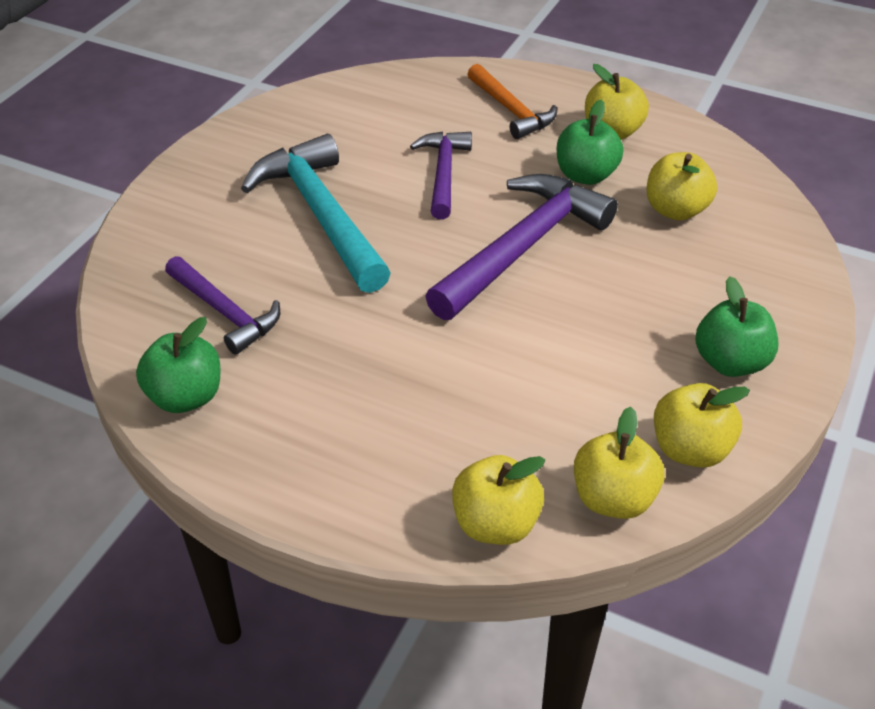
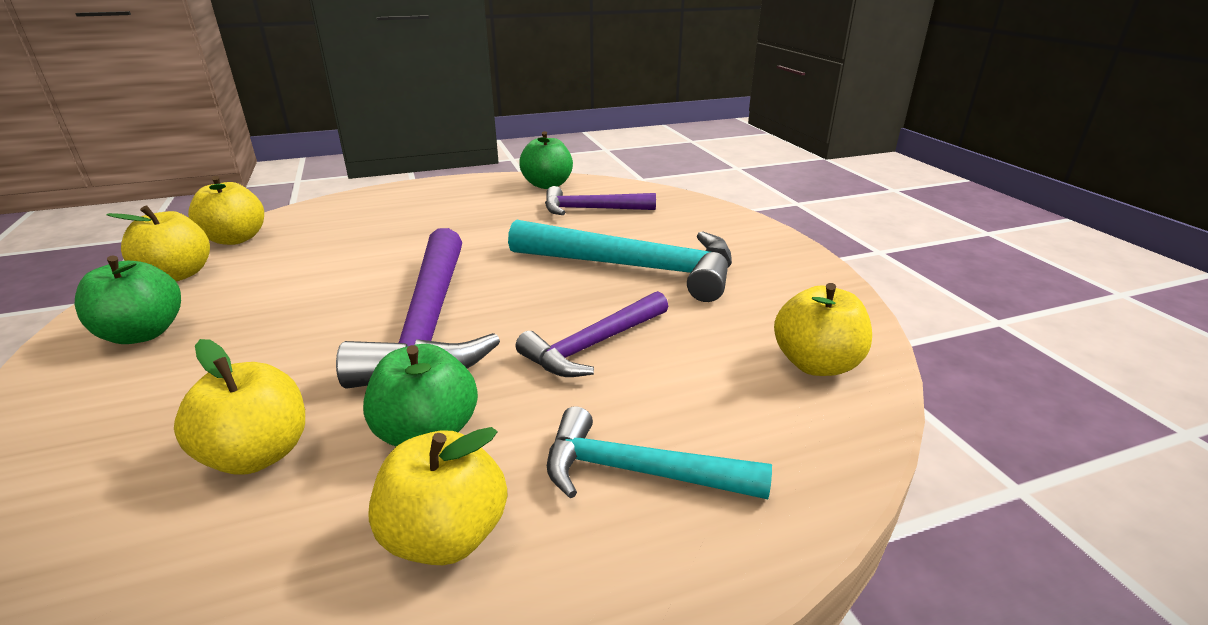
camera: 135 degrees right, 15 degrees down
purple hammer [410,132,472,219] -> purple hammer turned 90 degrees clockwise [516,291,668,377]
yellow apple [452,455,545,545] -> yellow apple moved to [774,283,872,376]
orange hammer [467,64,557,139] -> turquoise hammer [547,406,772,499]

